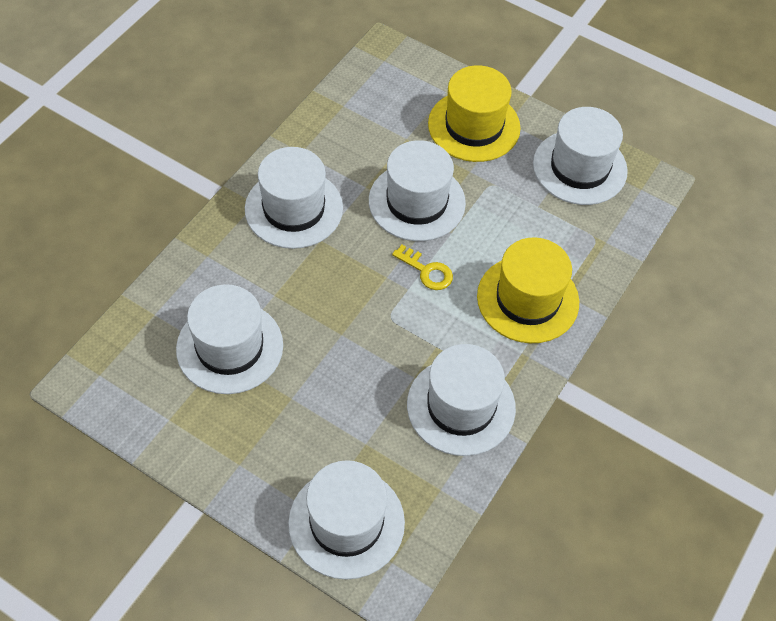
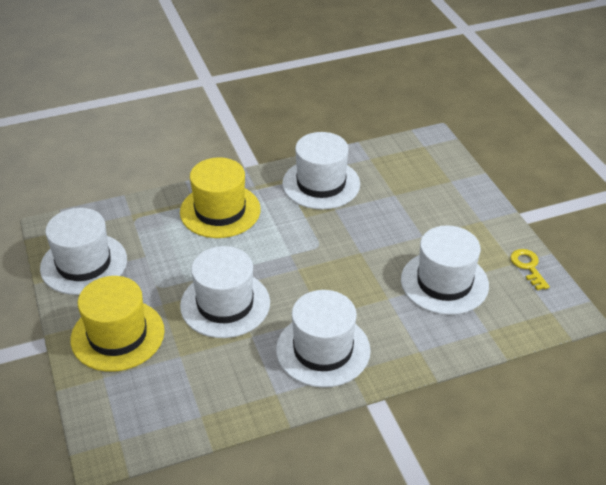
camera: 140 degrees left, 15 degrees down
white hat [288,460,405,580] -> none
yellow key [392,245,453,290] -> yellow key moved to [510,249,550,290]

